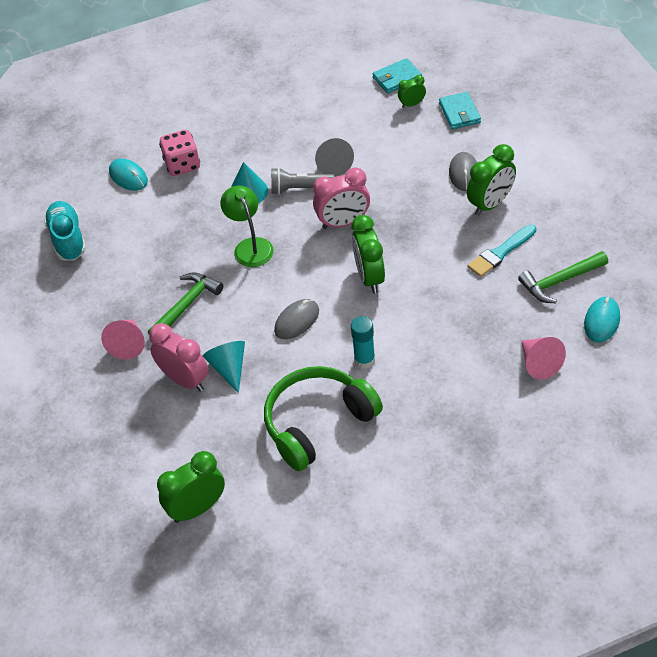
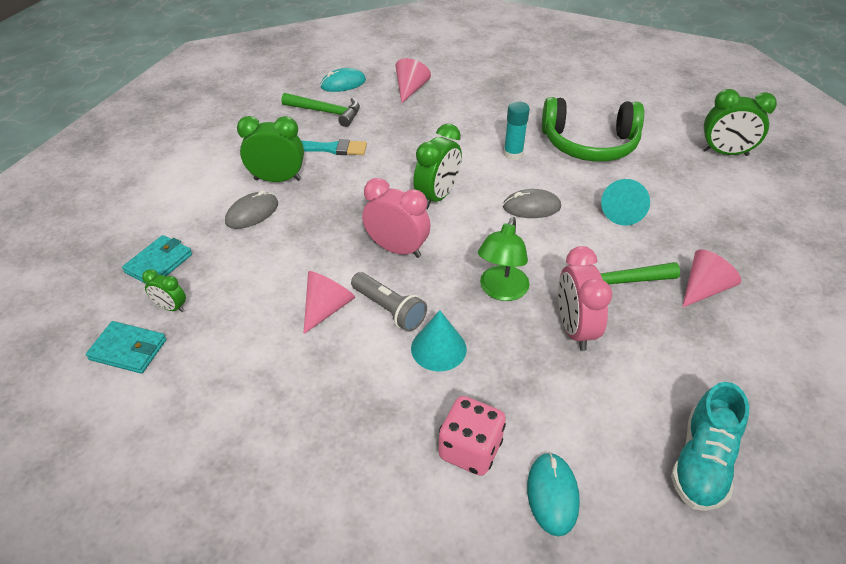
camera: 140 degrees left, 5 degrees down
pink clock [149,323,208,391] -> pink clock moved to [558,246,612,351]
grey cone [315,138,354,176] -> pink cone [303,271,355,334]

